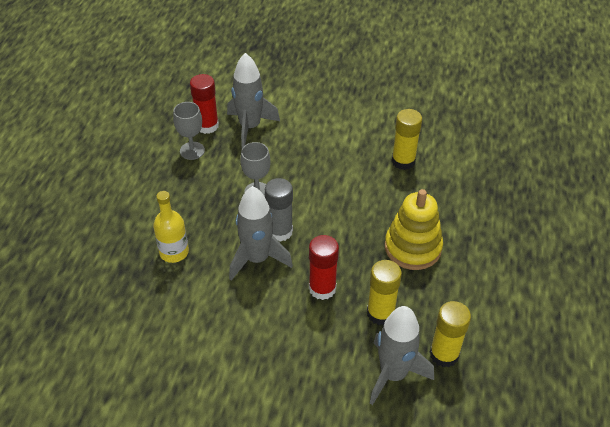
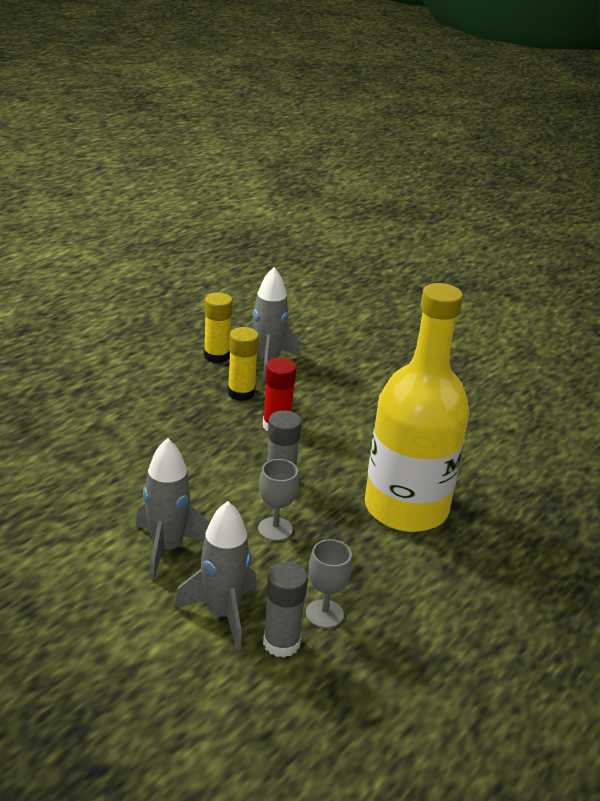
camera: 155 degrees left, 15 degrees down
yellow bottle [153,191,189,263] -> yellow bottle [365,283,469,532], size x2.42
red glue stick [190,74,219,134] -> grey glue stick [263,562,308,658]
grey rocket [229,186,293,281] -> grey rocket moved to [136,438,210,580]
yellow stacking toy [385,189,443,270] -> none
yellow glue stick [392,109,422,170] -> none

